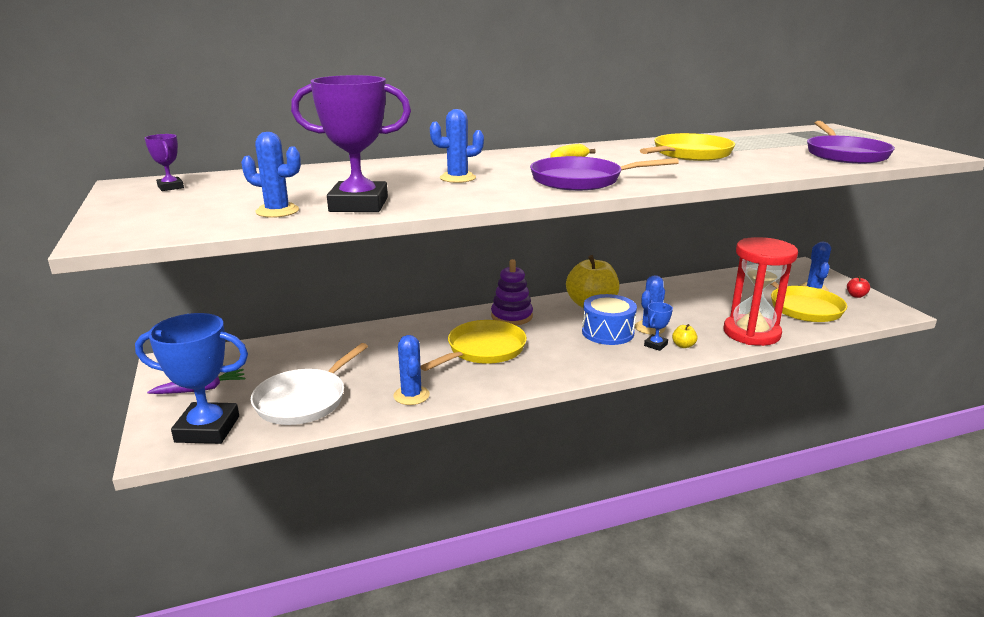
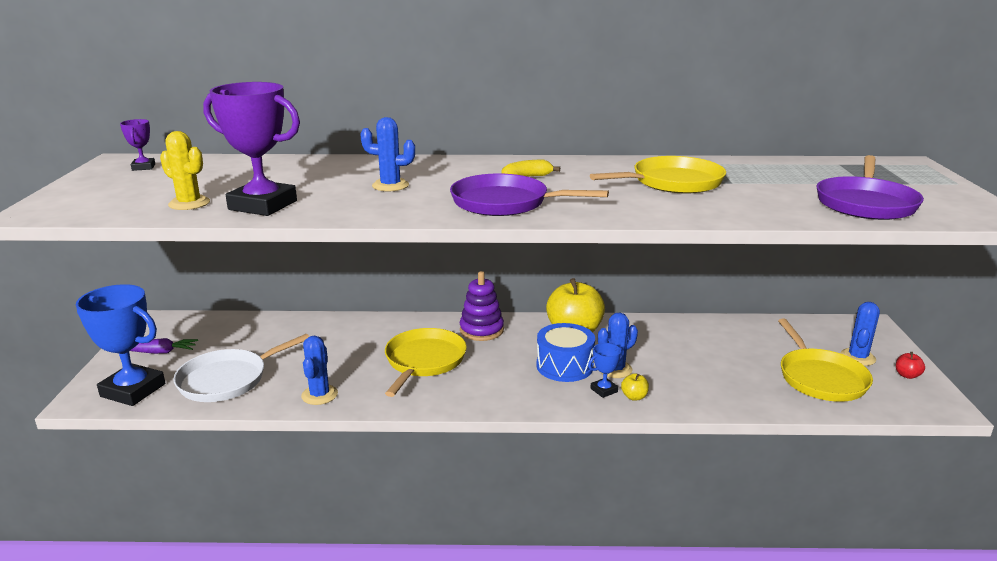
camera: 20 degrees right, 0 degrees up
blue cactus [241,132,301,218] -> yellow cactus [160,131,210,210]
yellow pan [421,320,527,371] -> yellow pan turned 45 degrees counterclockwise [385,328,467,397]
red hourglass [724,237,798,346] -> none

